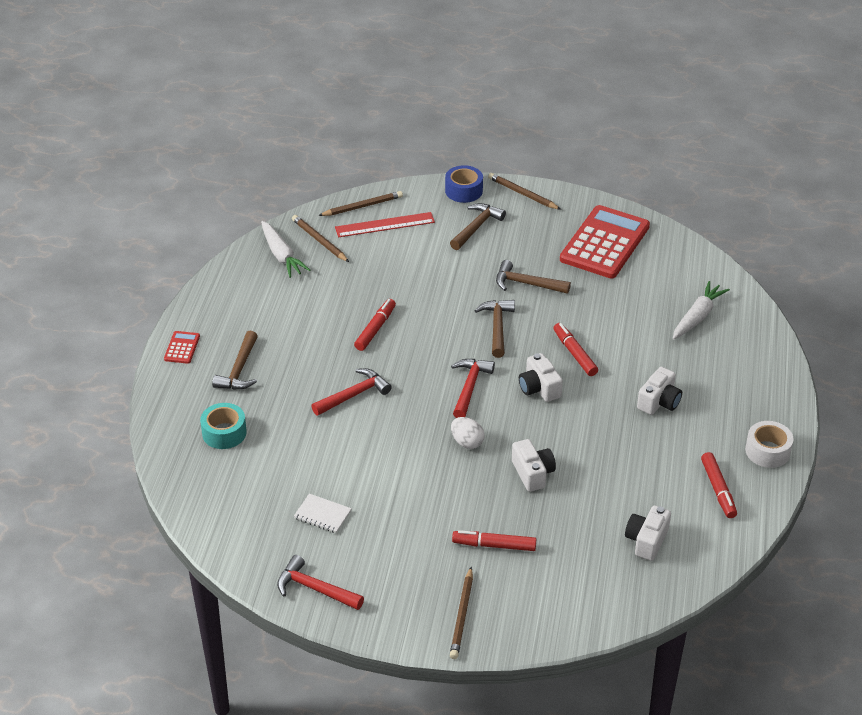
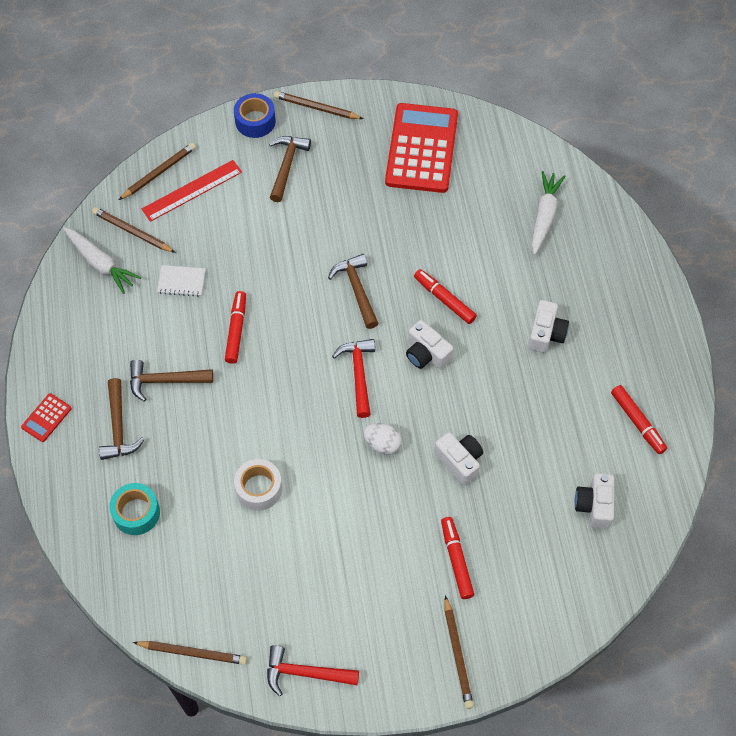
camera: 20 degrees left, 20 degrees up
red calculator [164,331,200,364] -> red calculator turned 135 degrees counterclockwise [21,393,72,442]
white notebook [294,494,352,533] -> white notebook moved to [157,265,206,297]
red hammer [311,368,392,416] -> none
red marker [452,530,536,551] -> red marker turned 90 degrees clockwise [441,517,474,599]
brown hammer [496,260,571,294] -> brown hammer moved to [130,360,213,402]
white tape [745,421,794,468] -> white tape moved to [234,459,282,511]
none -> brown pencil [133,641,247,665]

